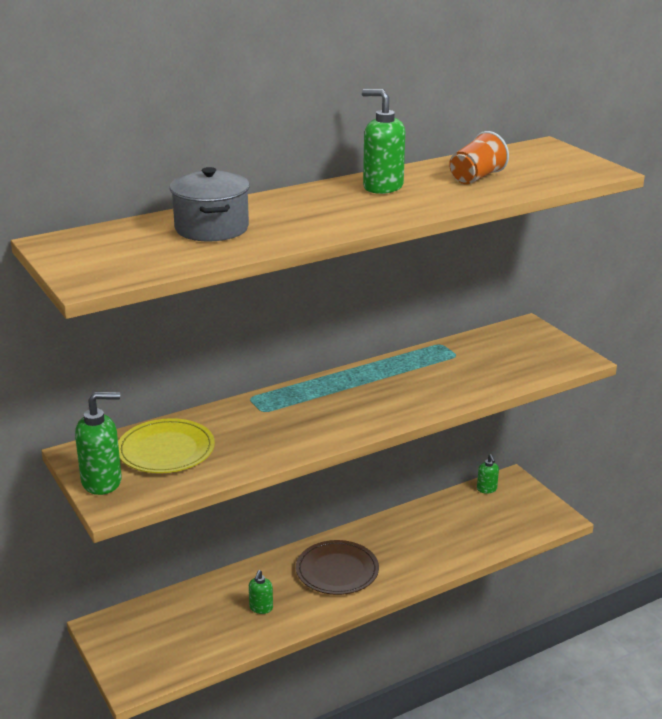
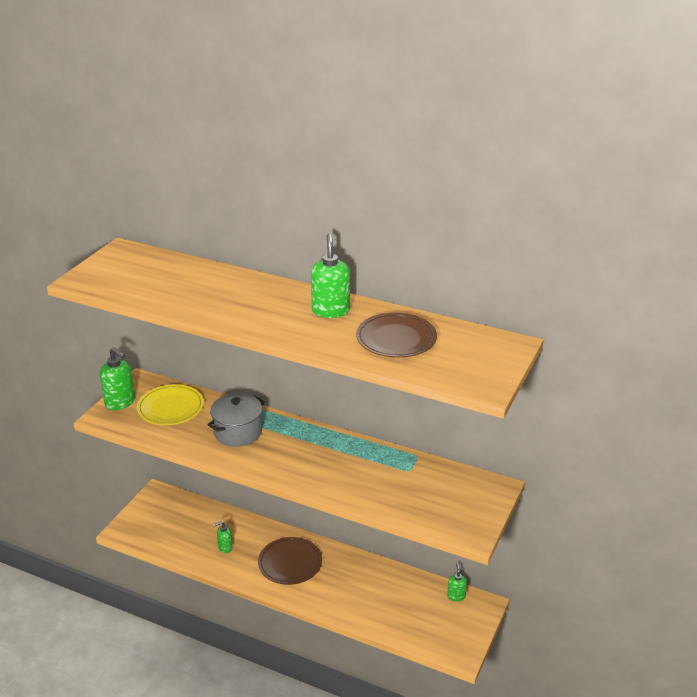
camera: 55 degrees right, 5 degrees up
grey pot [170,167,250,242] -> grey pot moved to [207,393,265,447]
orange cup [449,131,509,184] -> brown plate [356,312,437,358]
green soap dispenser [477,454,499,494] -> green soap dispenser turned 135 degrees clockwise [447,563,467,602]

